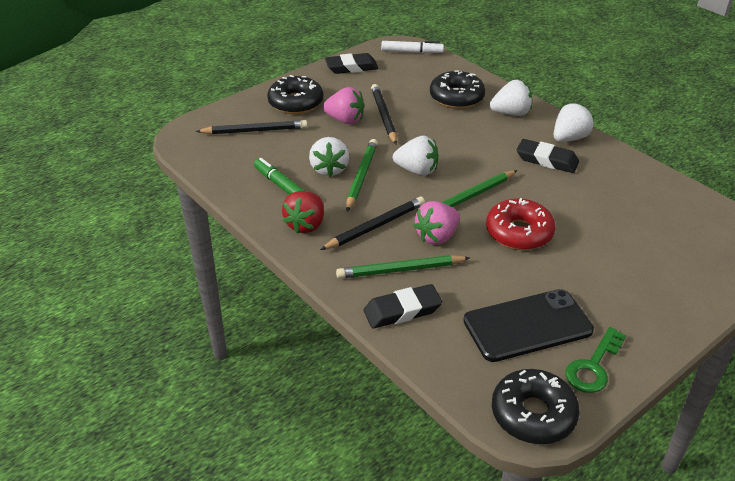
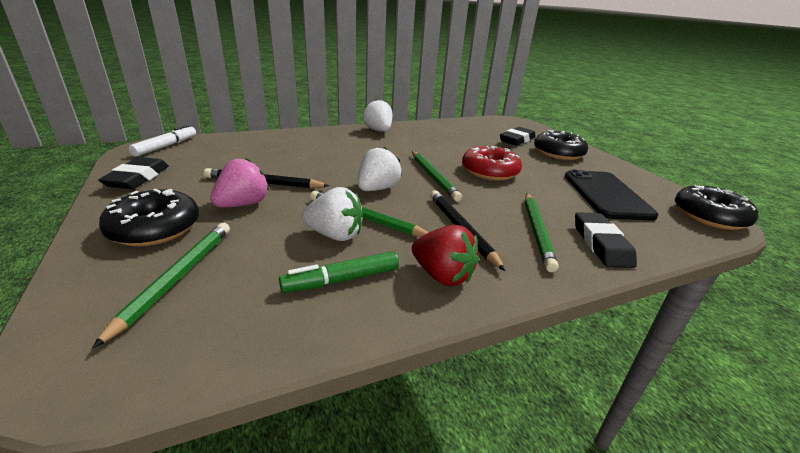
camera: 75 degrees left, 10 degrees down
black pencil [196,120,308,134] -> green pencil [92,223,230,349]
pink strawberry [413,201,460,245] -> none
black donut [430,70,485,109] -> black donut moved to [534,130,588,160]
white strawberry [490,80,532,116] -> none
black eraser [516,139,579,173] -> black eraser moved to [500,127,536,146]
green key [565,327,626,393] -> none

